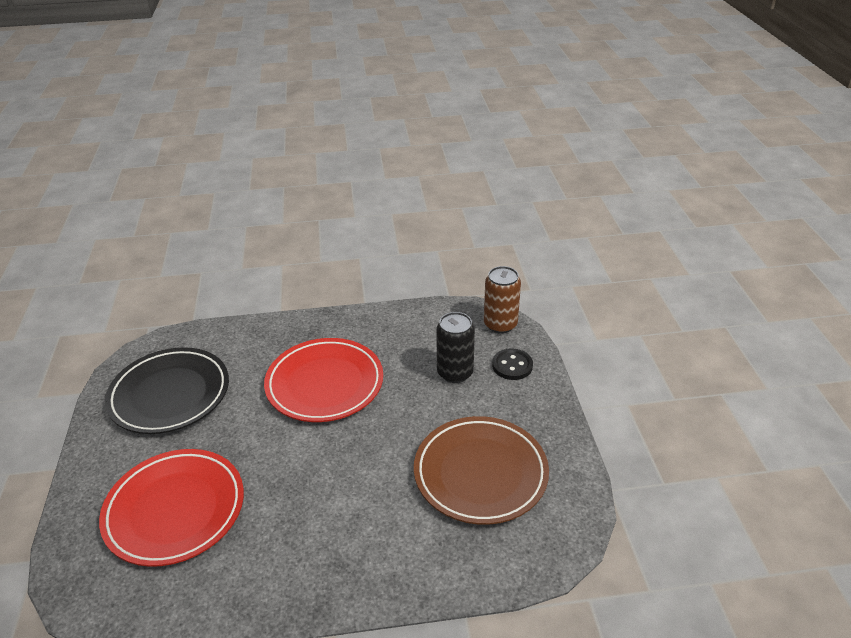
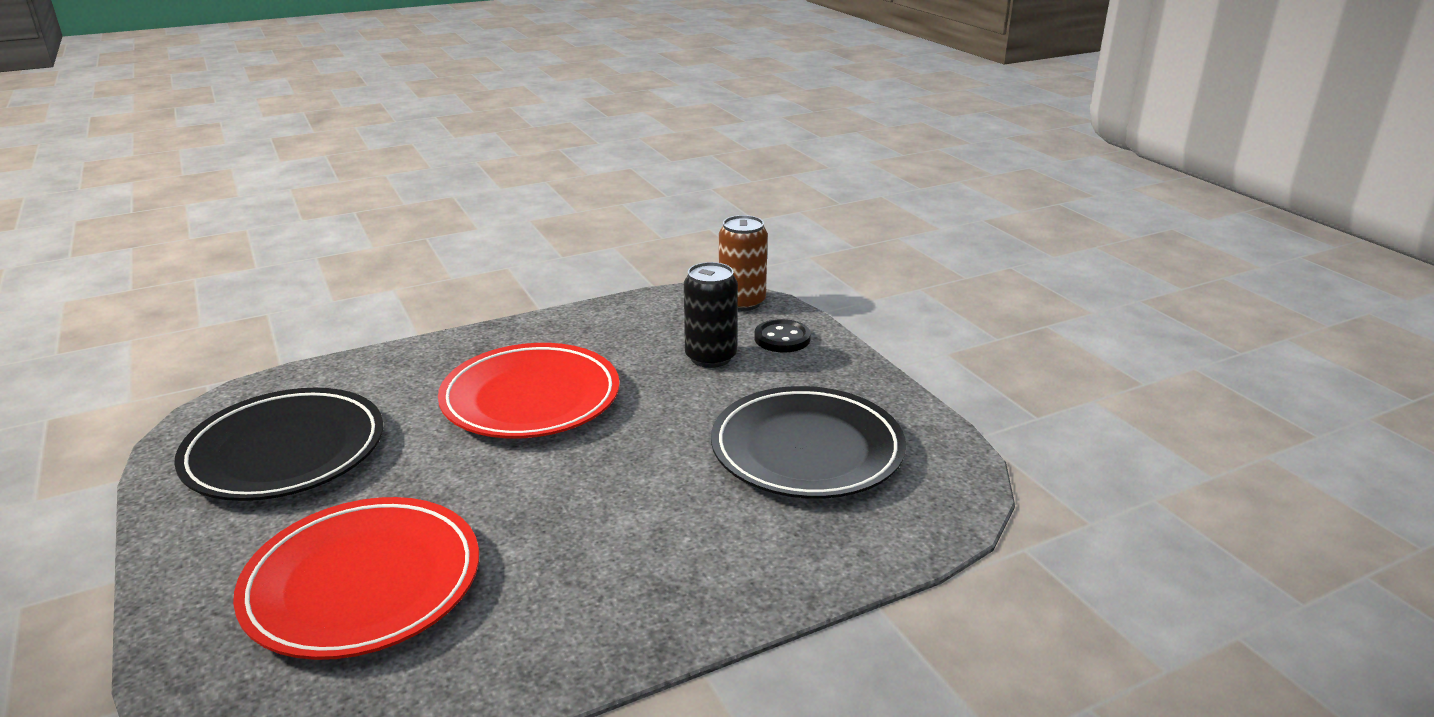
camera: 20 degrees left, 10 degrees down
brown plate [414,416,549,525] -> black plate [711,386,906,499]

